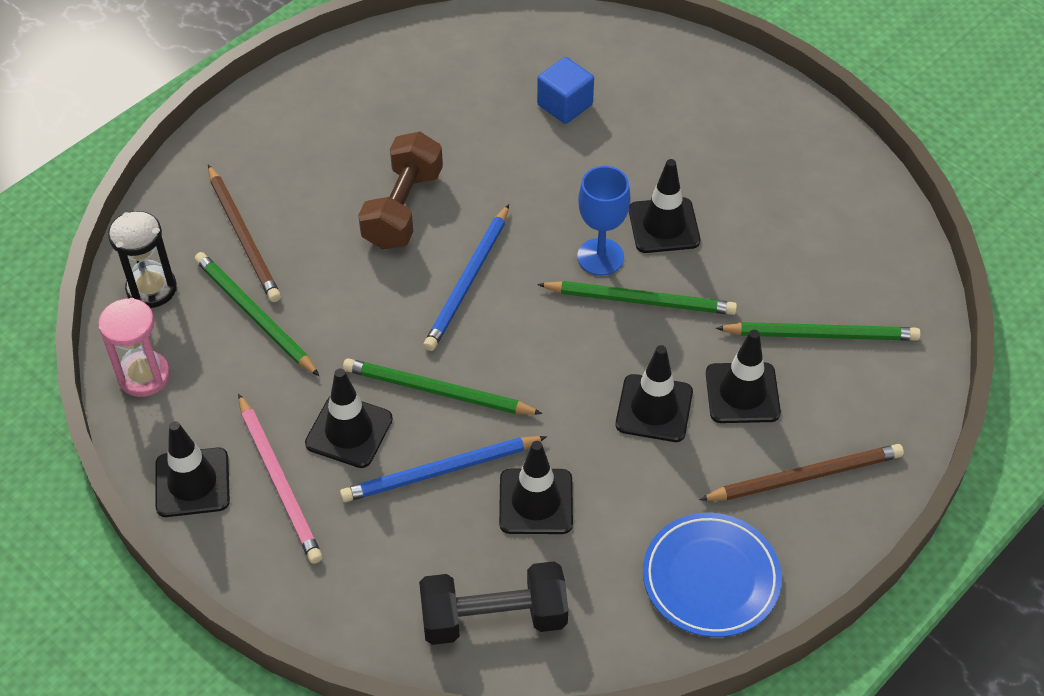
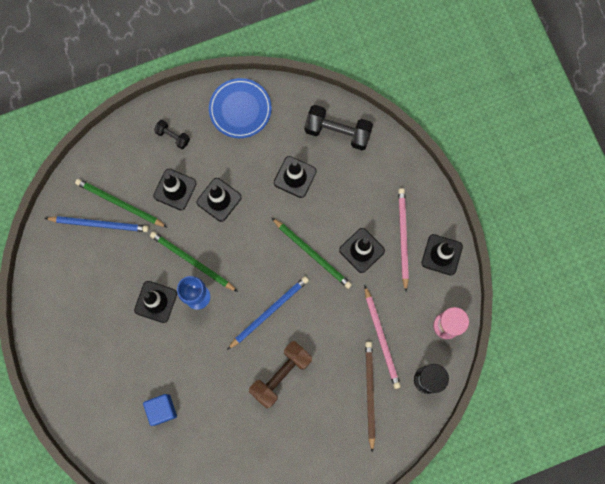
camera: 155 degrees left, 25 degrees up
green pencil [194,252,319,376] -> pink pencil [365,286,401,389]
blue pencil [340,436,547,502] -> blue pencil moved to [45,216,149,232]
brown pencil [699,444,904,501] -> black dumbbell [154,120,190,149]

